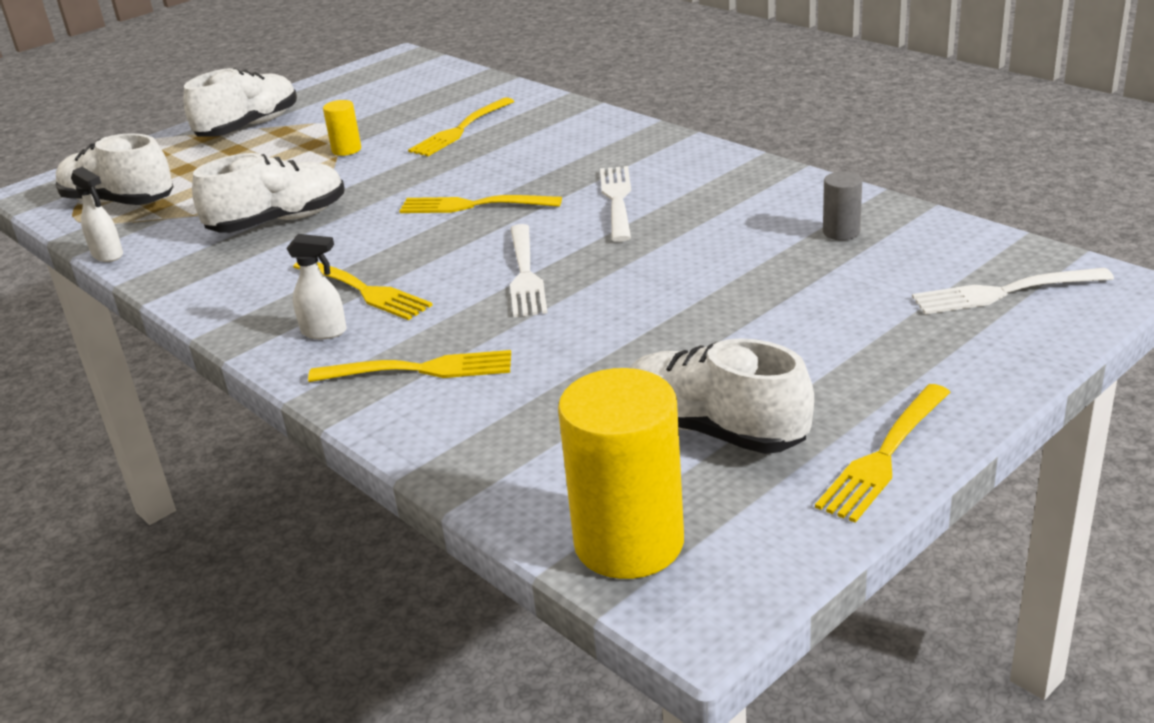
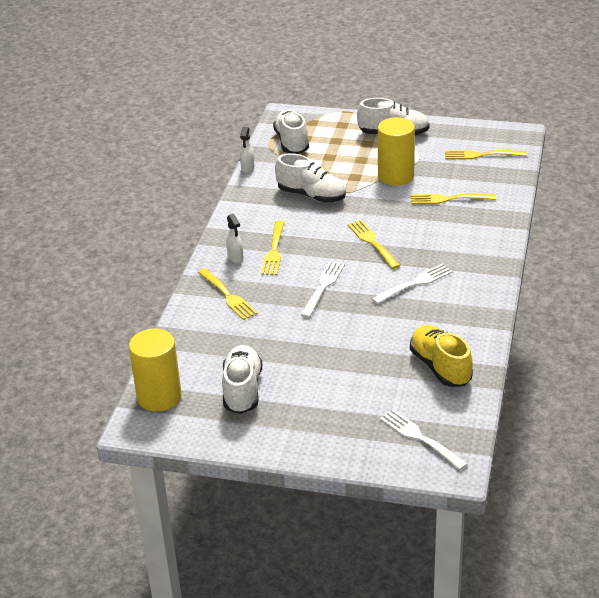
camera: 55 degrees right, 5 degrees up
yellow cylinder [323,100,361,156] -> yellow cylinder [378,117,415,186], size x2.13
white fork [510,224,548,317] -> white fork turned 150 degrees clockwise [301,261,345,318]
yellow fork [815,384,950,523] -> yellow fork moved to [445,150,527,159]
grey cylinder [823,172,862,240] -> yellow shoe [410,325,473,387]

